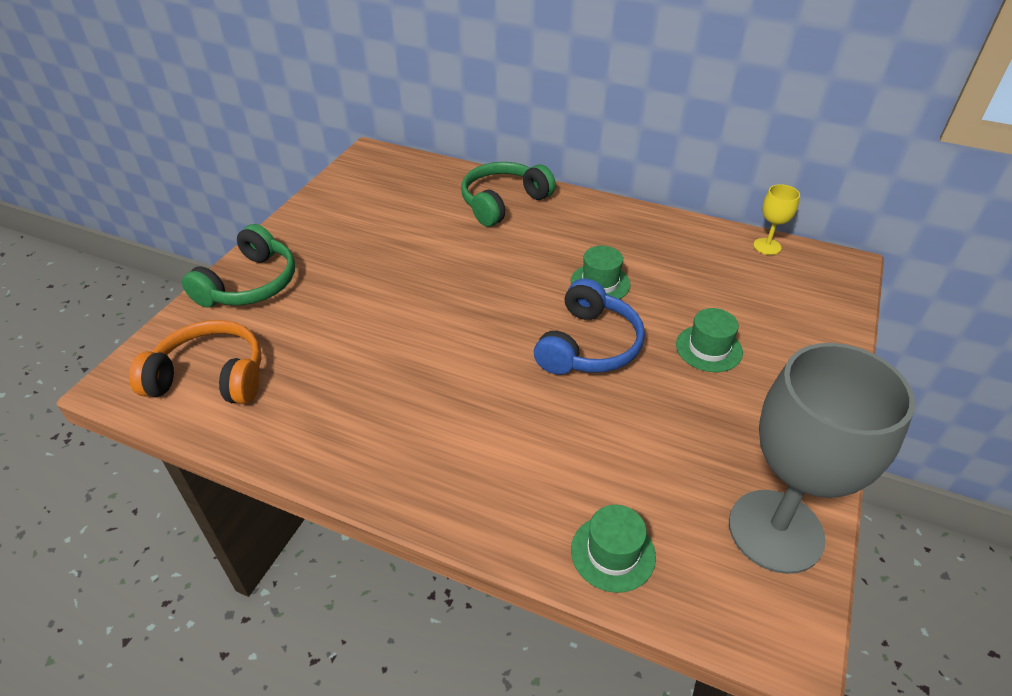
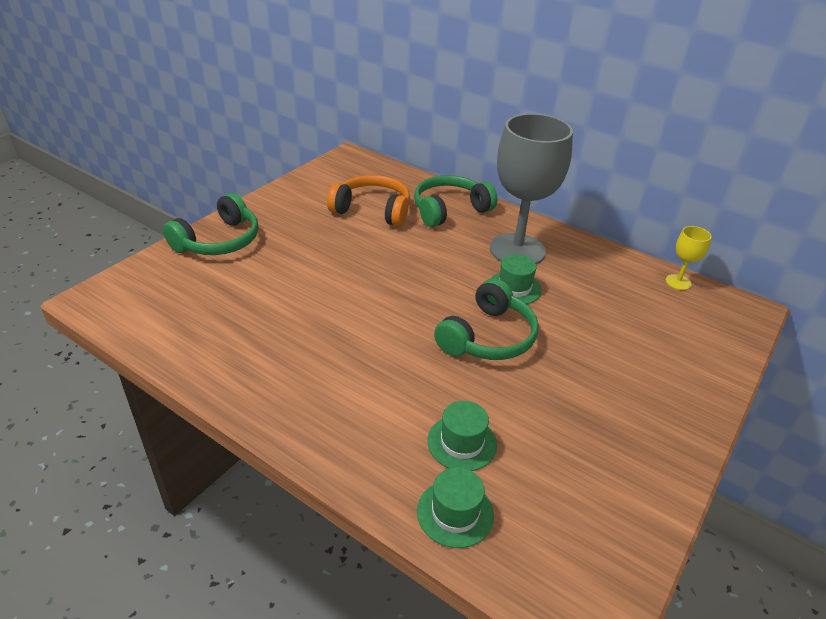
camera: 10 degrees right, 5 degrees down
orange headphones [129,320,262,404] -> orange headphones moved to [327,175,410,227]
blue headphones [534,278,645,375] -> green headphones [434,278,539,360]
green hat [676,308,743,372] -> green hat moved to [427,401,497,471]
grey goblet [729,343,915,574] -> grey goblet moved to [490,114,573,264]

